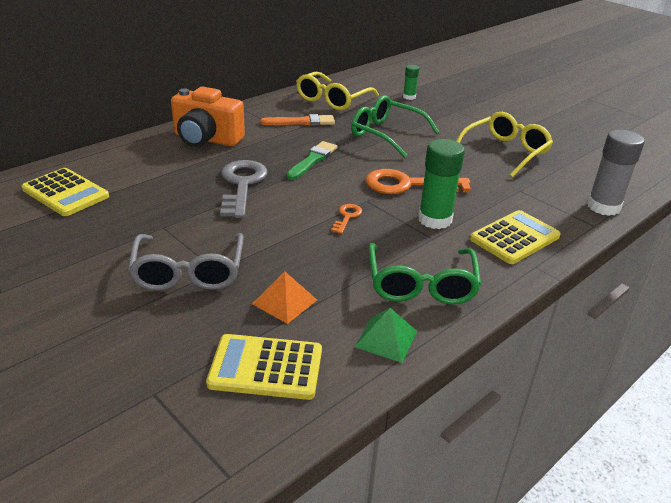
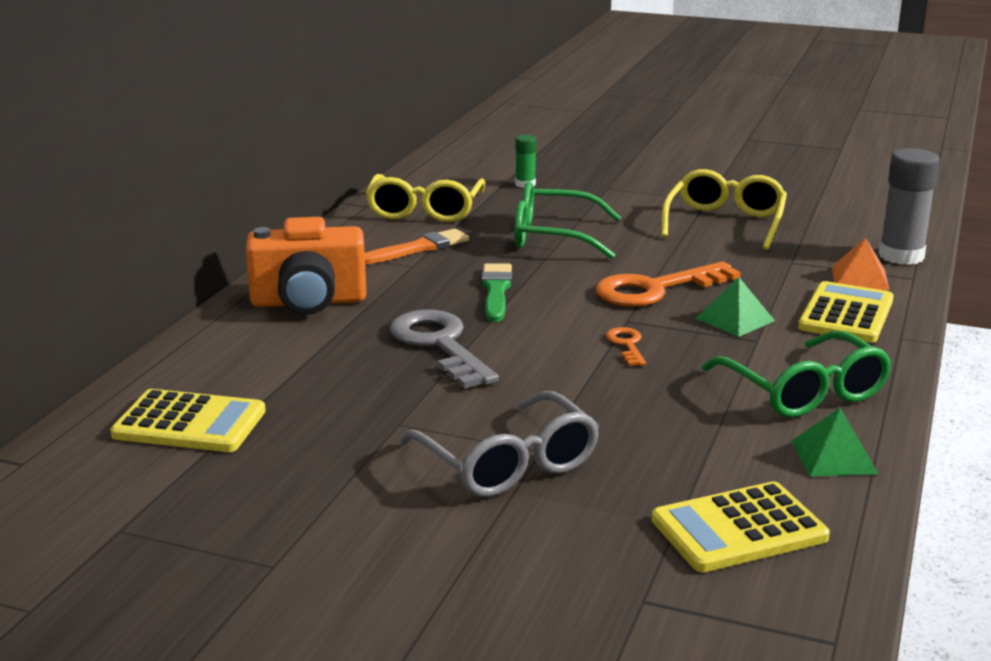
camera: 25 degrees left, 10 degrees down
orange pyramid [252,271,317,324] -> orange pyramid moved to [832,238,889,290]
green glue stick [418,139,465,229] -> green pyramid [695,277,775,337]

